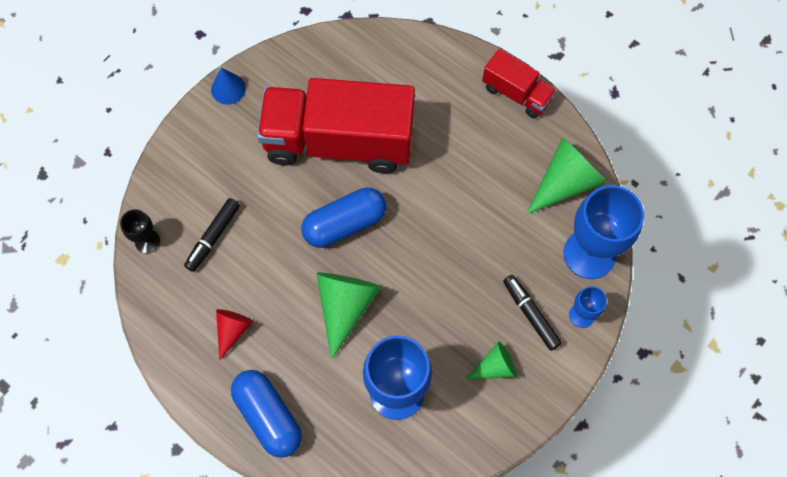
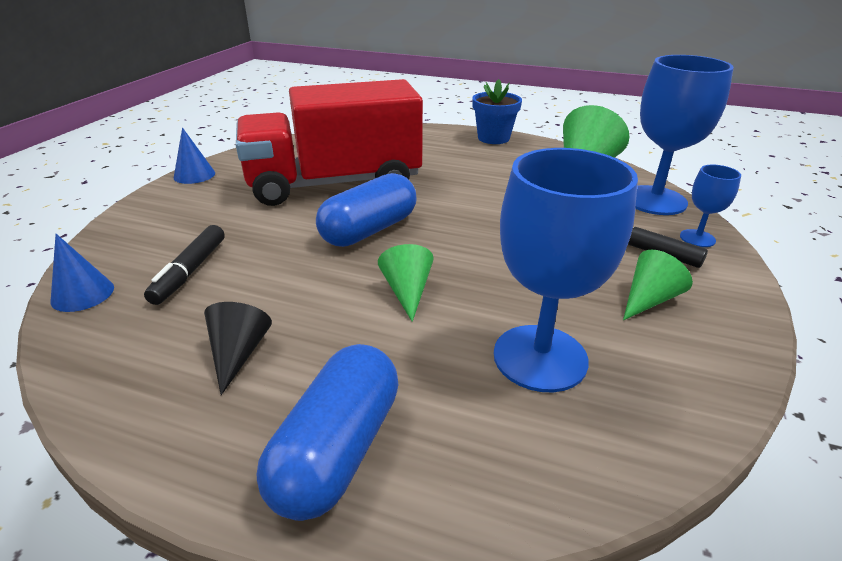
camera: 20 degrees left, 35 degrees down
black goblet [120,209,160,253] -> blue cone [51,234,114,312]
red cone [216,309,253,360] -> black cone [204,302,272,395]
blue capsule [231,370,302,458] -> blue capsule turned 75 degrees clockwise [257,344,399,521]
green cone [316,272,381,360] -> green cone [378,244,434,322], size x0.58
red truck [482,49,556,118] -> blue flower pot [472,79,522,144]

